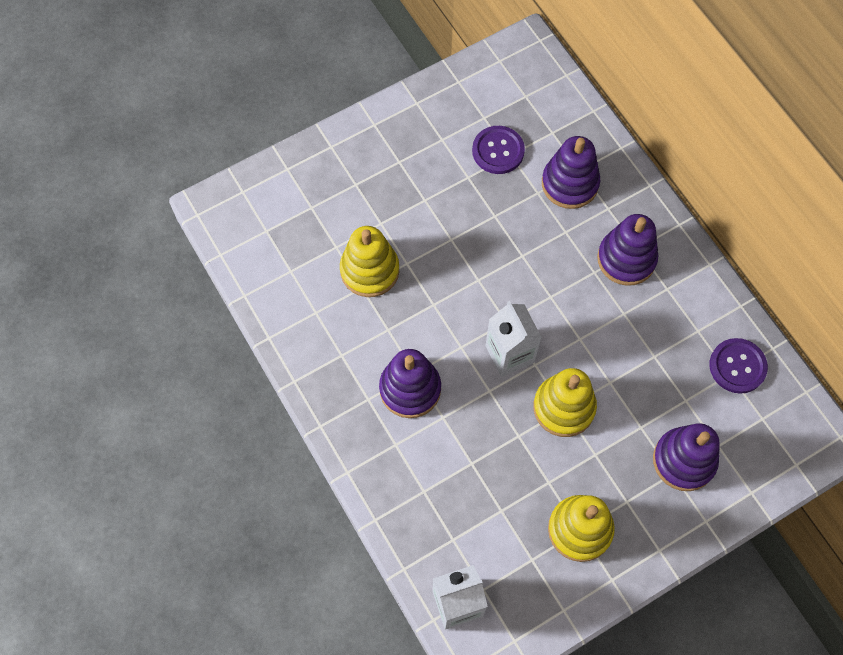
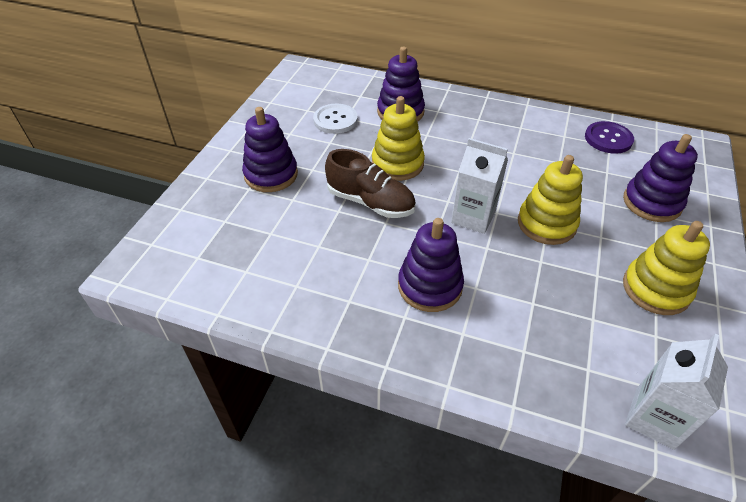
camera: 40 degrees left, 20 degrees down
yellow stacking toy [340,226,399,297] -> yellow stacking toy moved to [372,96,425,181]
purple button [472,126,525,174] -> white button [313,104,358,134]
purple stacking toy [597,214,659,286] -> purple stacking toy moved to [242,107,298,192]
none -> brown shoe [325,149,416,218]

